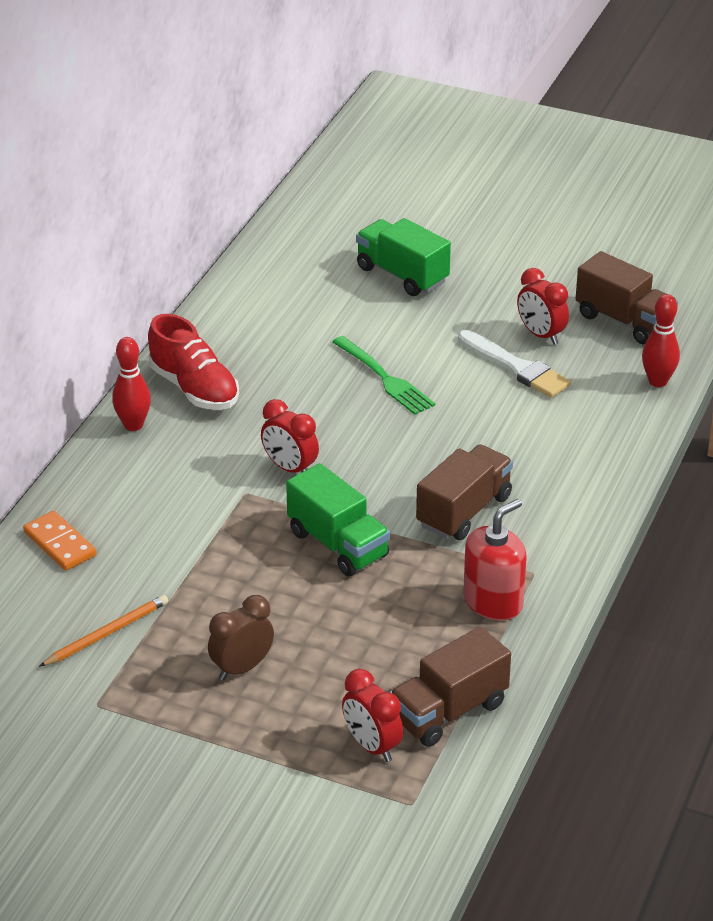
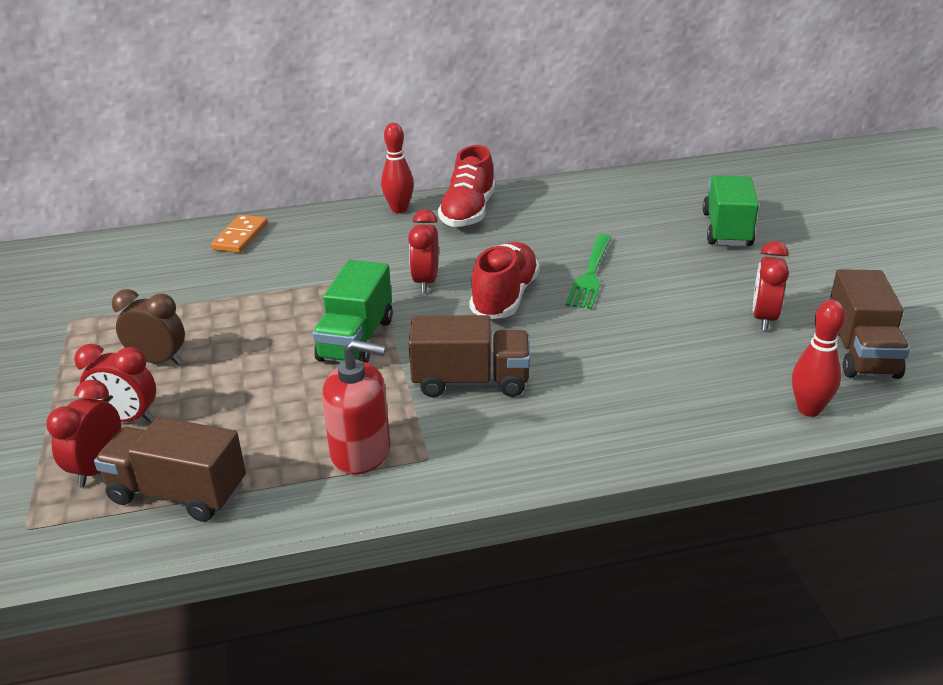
camera: 55 degrees right, 5 degrees down
orange pencil [39,595,168,667] -> none
white brush [458,330,571,398] -> none
none -> red clock [74,344,156,422]
none -> red shoe [469,242,540,319]

